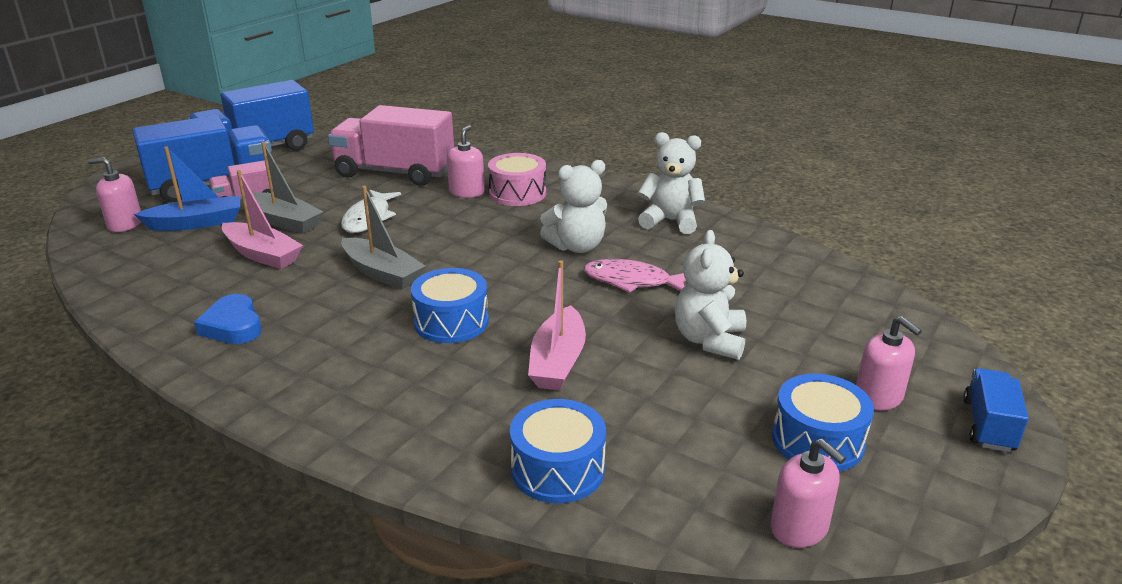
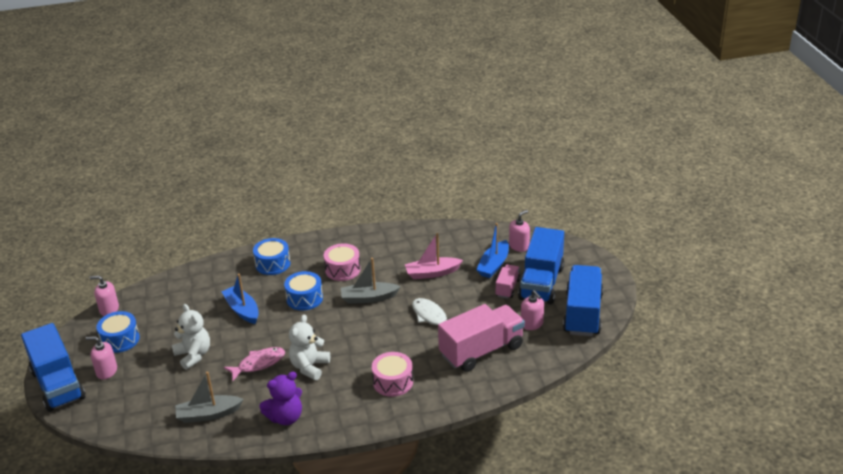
camera: 135 degrees right, 5 degrees up
blue heart [194,294,261,344] -> none
grey boat [252,141,323,234] -> grey boat moved to [175,372,244,423]
pink soap dispenser [447,125,485,198] -> pink soap dispenser moved to [521,290,544,330]
blue drum [510,399,606,503] -> blue drum moved to [253,238,291,275]
pink boat [528,260,586,390] -> blue boat [221,274,259,324]
white teddy bear [638,132,705,234] -> purple teddy bear [259,372,302,425]
blue truck [963,368,1029,452] -> blue truck [21,323,85,412], size x1.99
none -> pink drum [324,243,361,281]

